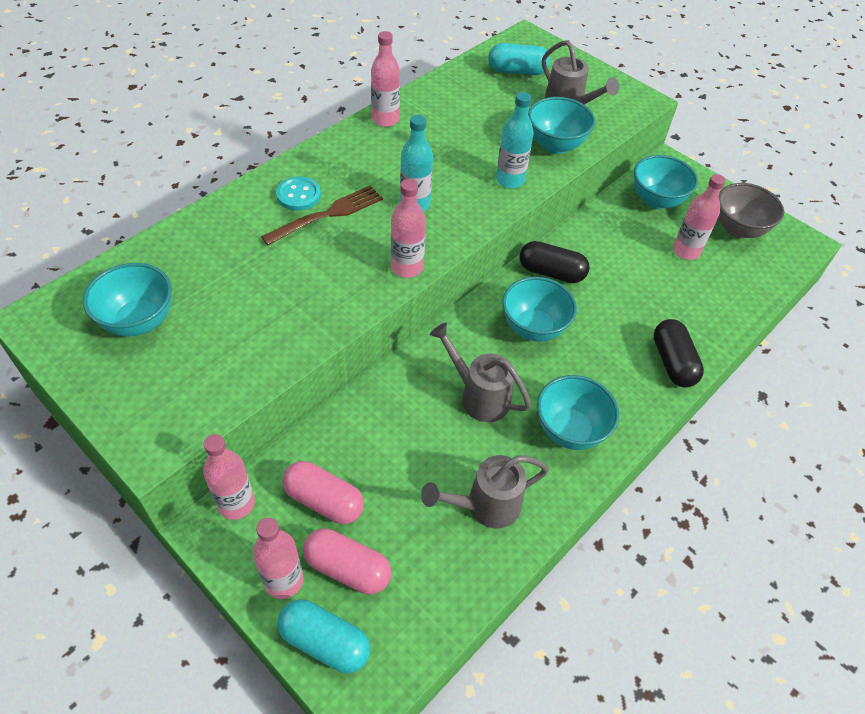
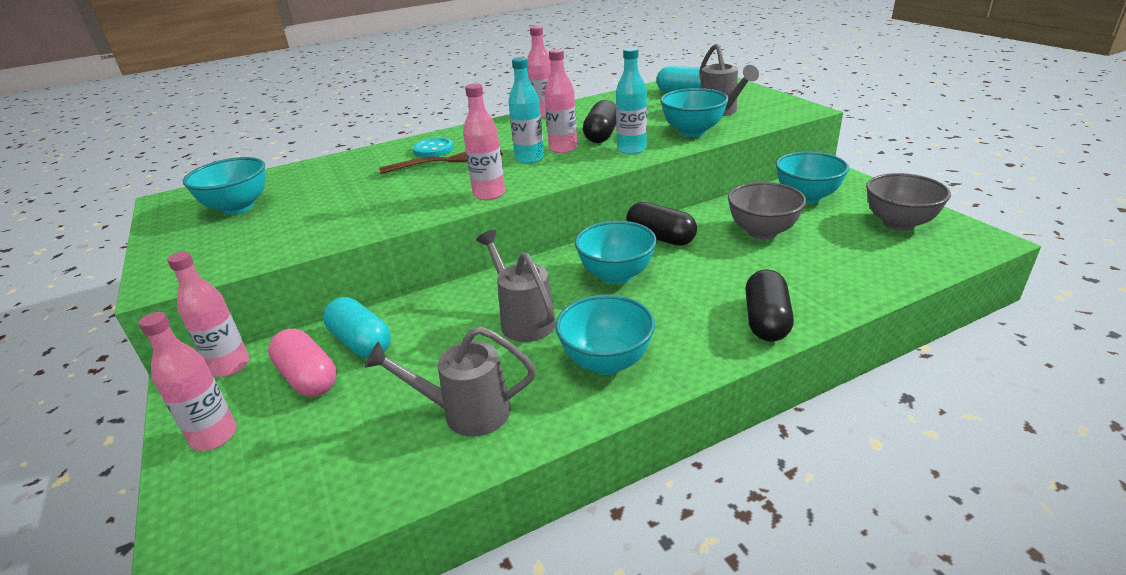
camera: 25 degrees right, 20 degrees down
turquoise capsule [278,599,371,673] -> turquoise capsule moved to [323,297,391,358]
pink capsule [303,528,391,595] -> none
pink bottle [673,174,726,260] -> pink bottle moved to [544,49,577,153]
none -> black capsule [583,100,616,143]
none -> grey bowl [728,182,807,240]

